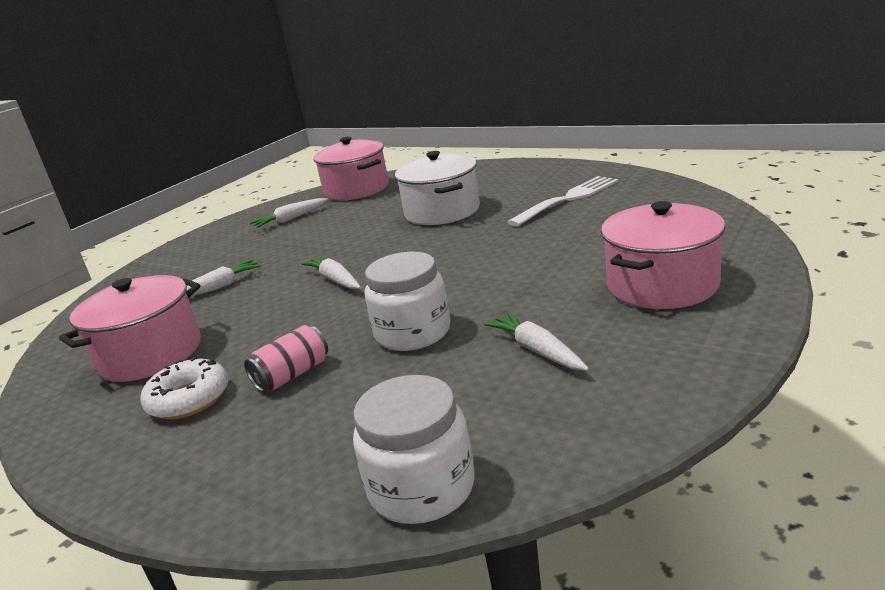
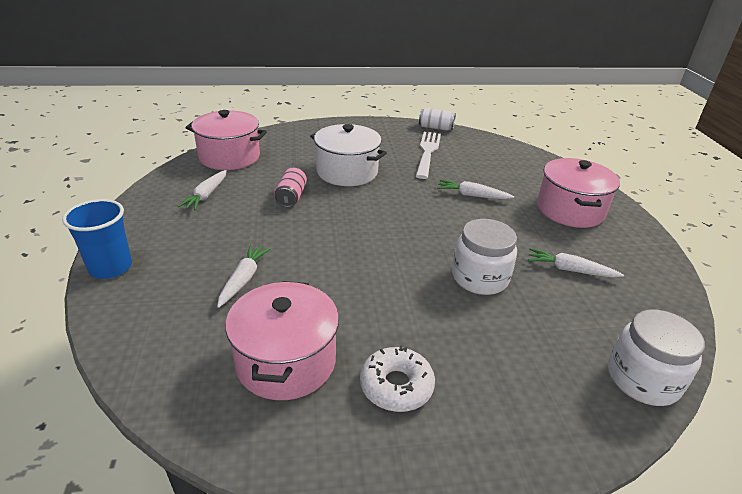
camera: 45 degrees left, 10 degrees up
pink can [244,325,328,392] -> pink can moved to [275,168,307,207]
white carrot [301,255,361,289] -> white carrot moved to [437,180,514,199]
none -> blue cup [62,199,132,279]
none -> white can [419,108,456,131]

